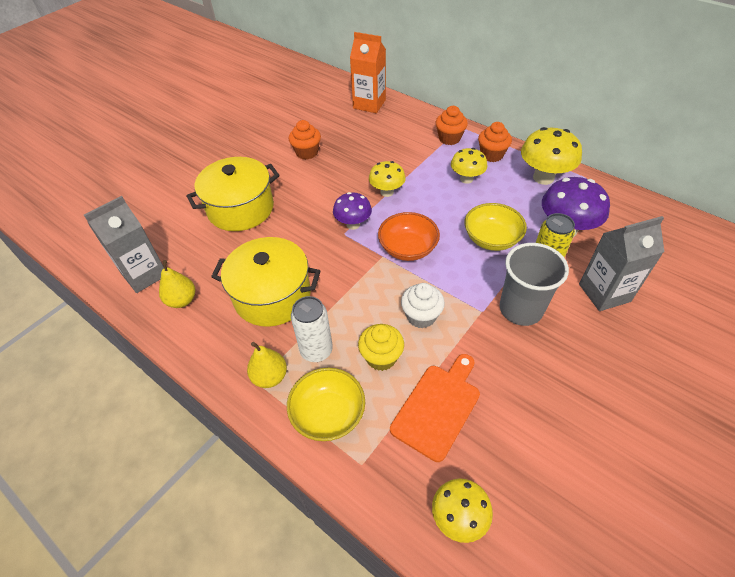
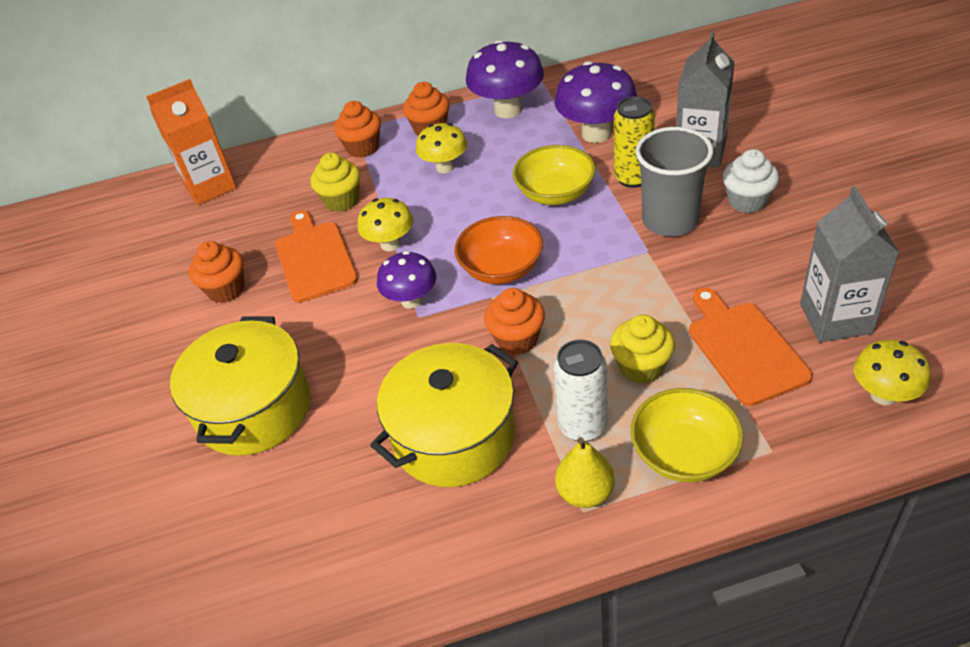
camera: 50 degrees left, 5 degrees down
grey carton [84,196,164,293] -> grey carton moved to [800,186,900,342]
yellow pear [159,260,195,308] -> none
white cupcake [401,283,445,328] -> white cupcake moved to [723,149,779,213]
yellow mushroom [521,127,582,185] -> purple mushroom [466,40,544,118]
none -> orange cutting board [275,210,358,303]
none -> yellow cupcake [311,152,360,212]
none -> orange cupcake [484,288,545,355]

